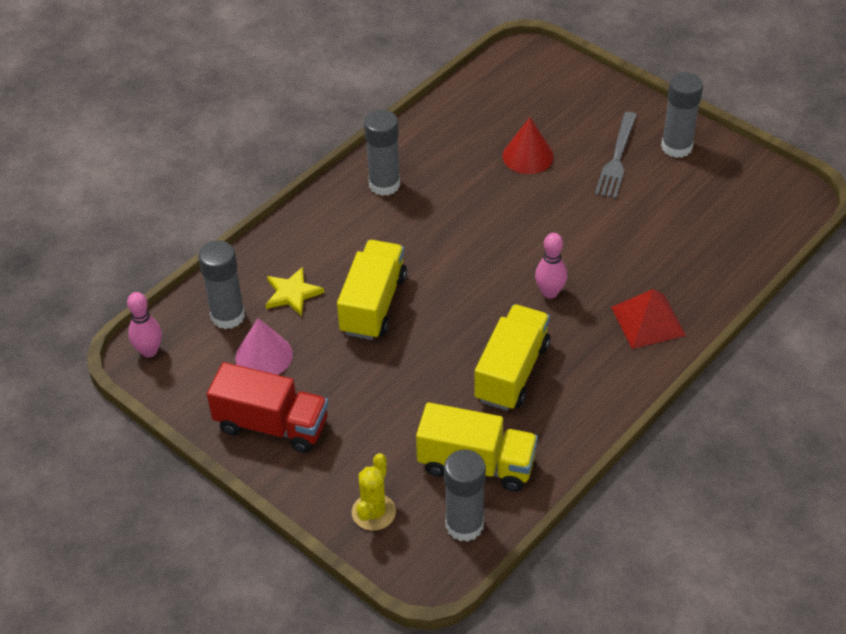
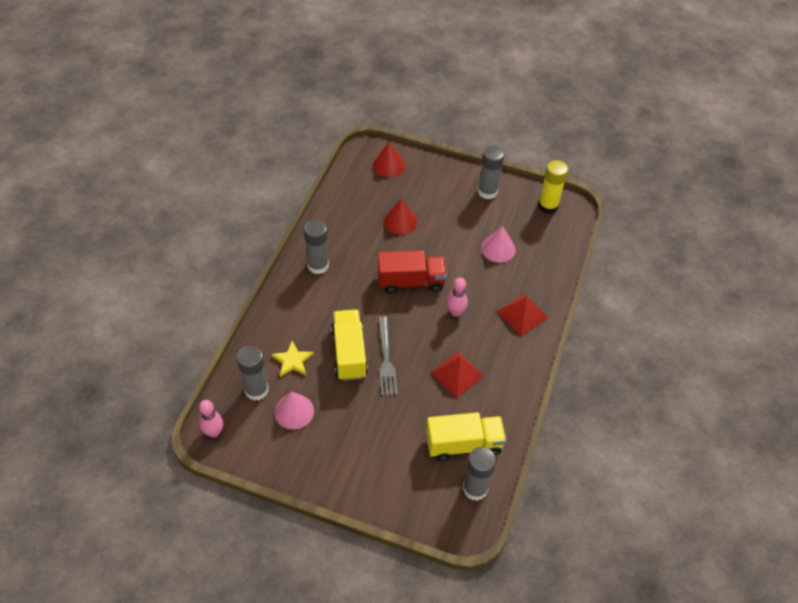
camera: 25 degrees left, 5 degrees up
red truck [207,362,328,453] -> red truck moved to [378,250,447,294]
yellow cactus [352,453,396,531] -> none
yellow truck [474,304,550,411] -> red pyramid [430,351,484,398]
grey fork [595,112,637,199] -> grey fork moved to [378,316,398,396]
none -> red cone [373,142,405,177]
none -> pink cone [481,226,516,263]
none -> yellow glue stick [538,160,569,214]

